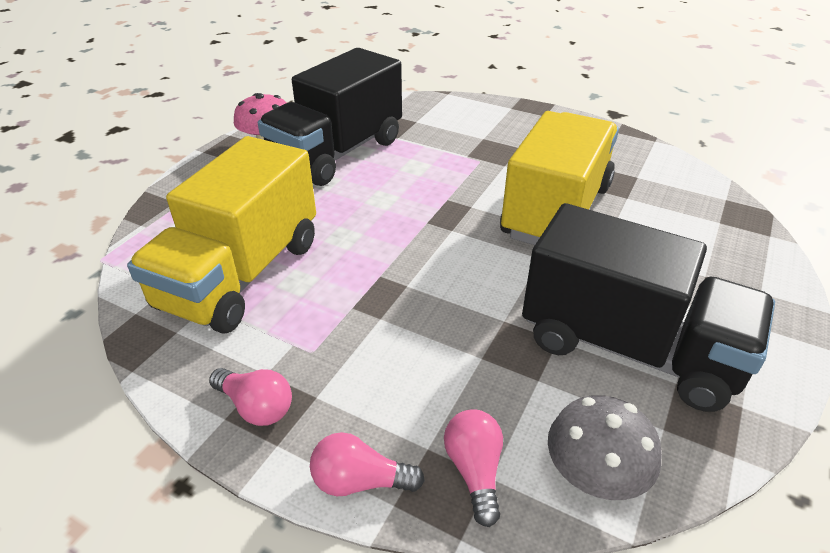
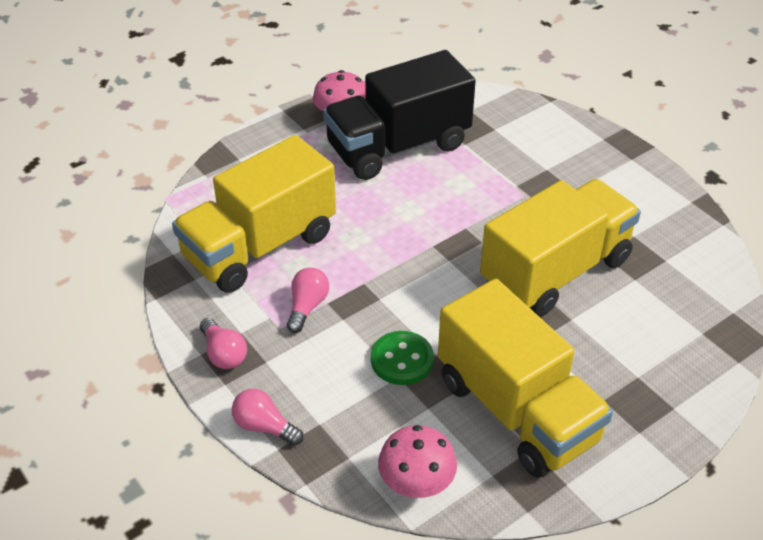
camera: 25 degrees right, 5 degrees up
pink light bulb [444,410,503,527] -> pink light bulb moved to [287,267,329,333]
black truck [522,203,775,412] -> yellow truck [438,279,613,478]
grey mushroom [548,395,662,500] -> pink mushroom [378,425,457,498]
none -> green button [371,331,434,385]

